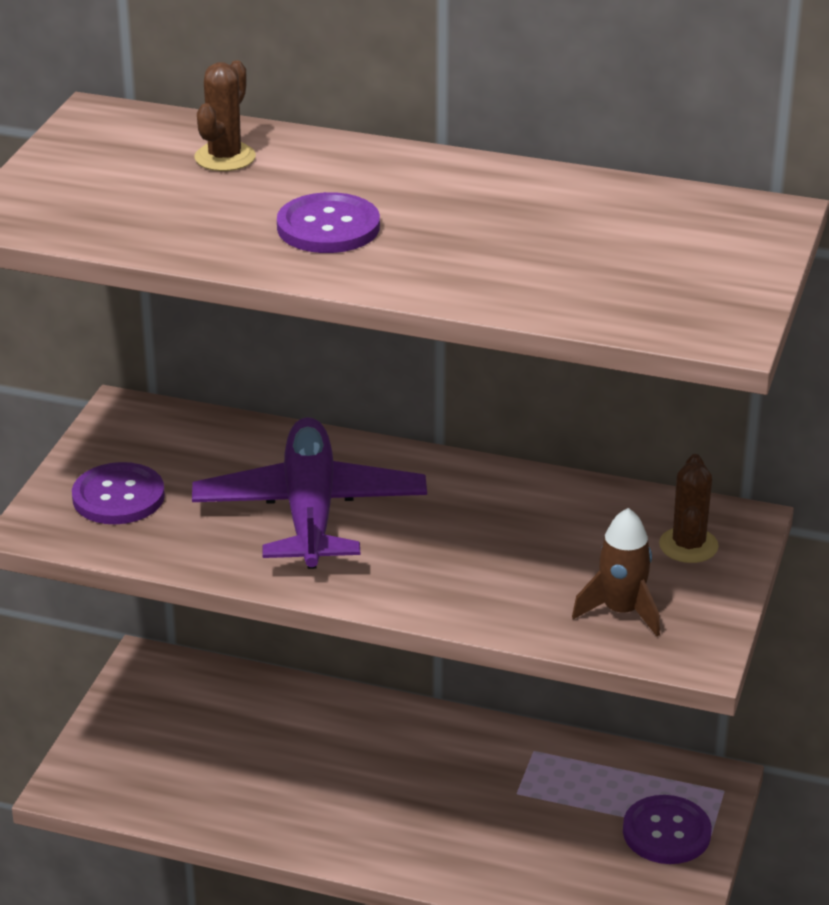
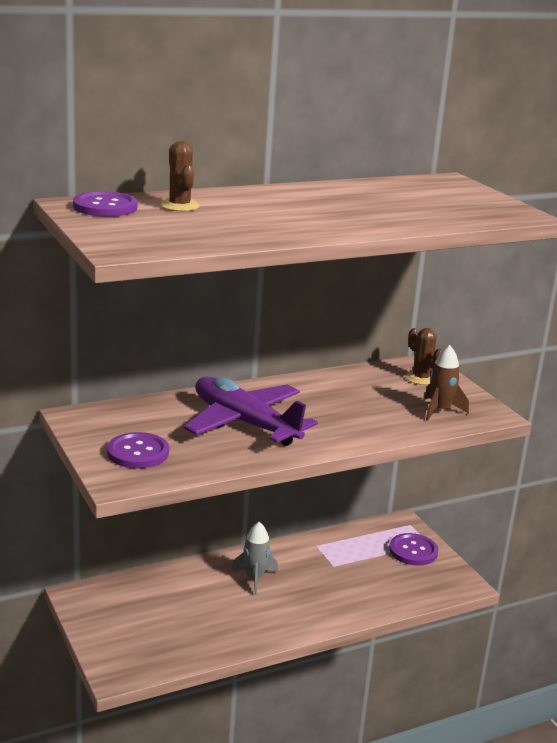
camera: 45 degrees left, 10 degrees down
purple button [277,192,380,253] -> purple button moved to [73,191,138,217]
none -> grey rocket [232,522,278,595]

